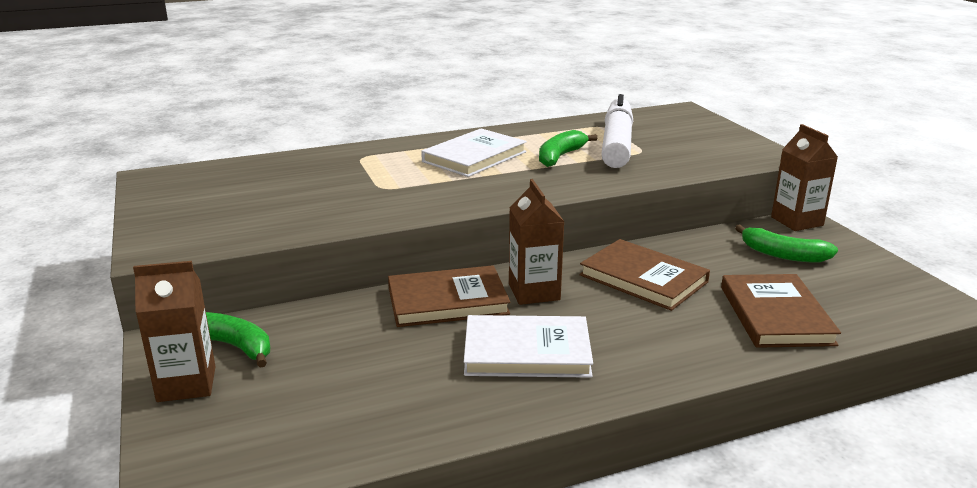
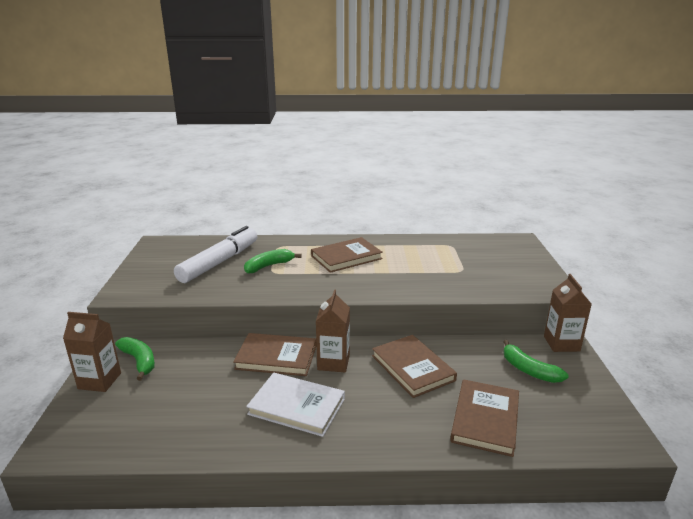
camera: 20 degrees right, 0 degrees up
white book [421,128,527,177] -> brown book [311,237,383,273]
green banana [539,130,598,167] -> green banana moved to [244,249,302,274]
white marker [601,94,633,168] -> white marker moved to [174,226,257,283]

